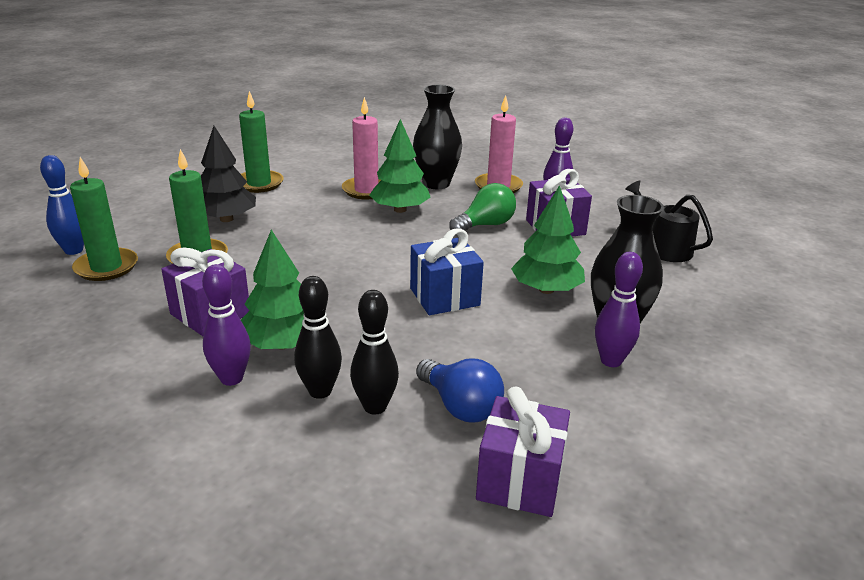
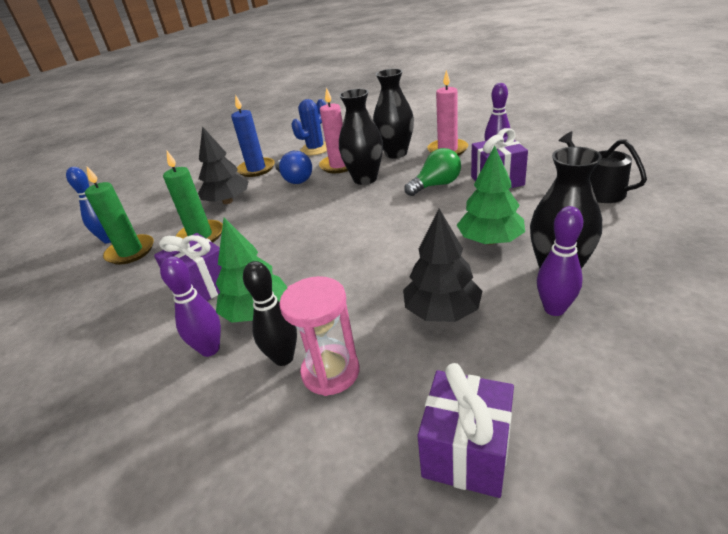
camera: 10 degrees right, 5 degrees up
green candle [239,91,284,193] -> blue candle [231,95,275,177]
black bowling pin [350,290,399,415] -> pink hourglass [279,276,359,396]
green tree [369,119,431,213] -> black vase [339,89,383,185]
blue gift [410,228,484,315] -> none
blue light bulb [416,358,504,422] -> blue light bulb moved to [275,151,312,184]
none -> blue cactus [291,99,327,155]
none -> black tree [403,209,483,322]

